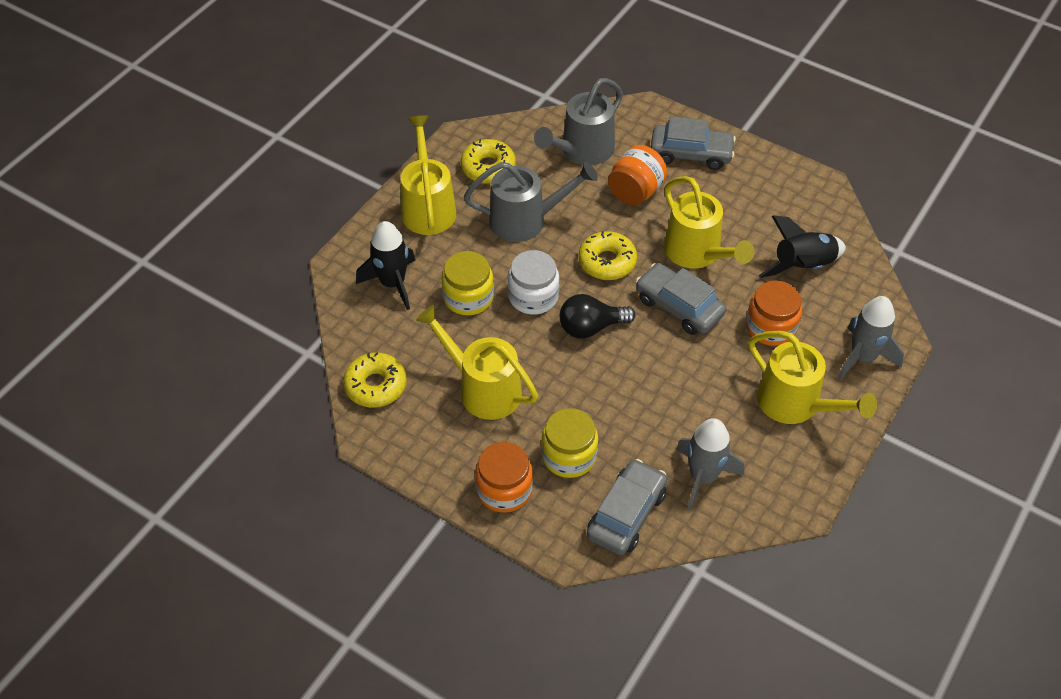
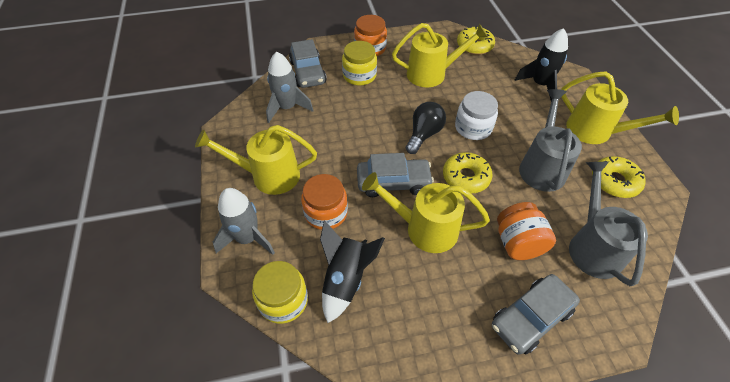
camera: 135 degrees right, 0 degrees up
yellow jar [441,251,494,315] -> yellow jar moved to [252,261,308,324]
grey watering can [464,161,598,242] -> grey watering can turned 150 degrees clockwise [519,89,582,192]

